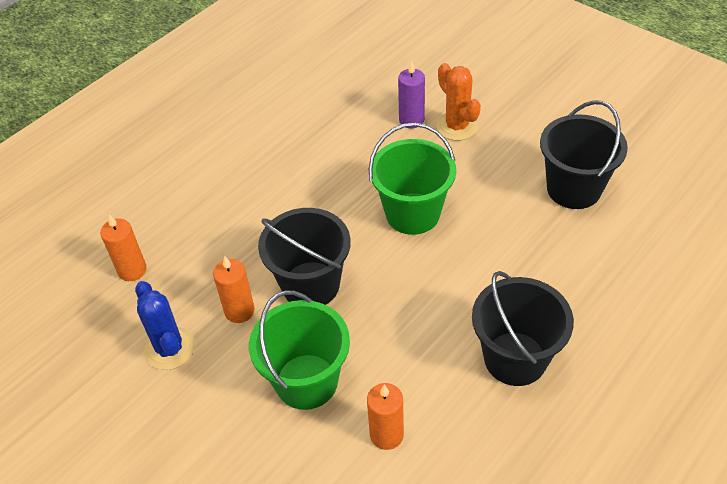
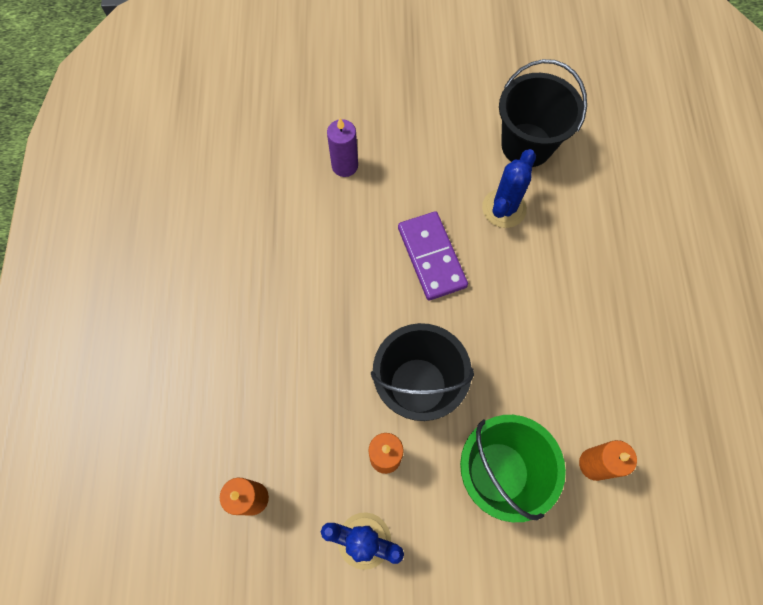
camera: 45 degrees left, 20 degrees up
green bucket [369,123,456,235] -> purple domino [398,211,468,300]
orange cactus [436,63,481,141] -> none
black bucket [472,271,574,386] -> none
none -> blue cactus [482,149,536,228]

